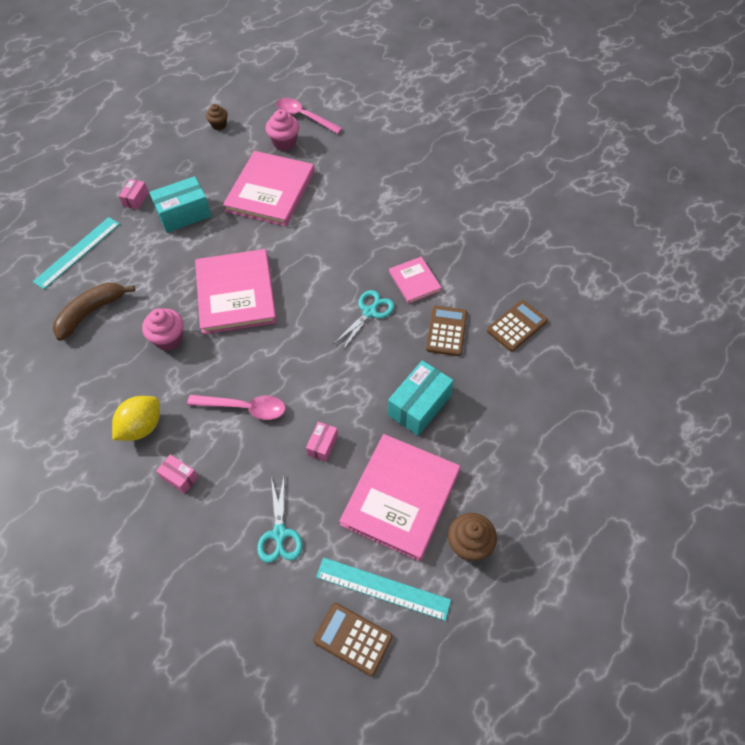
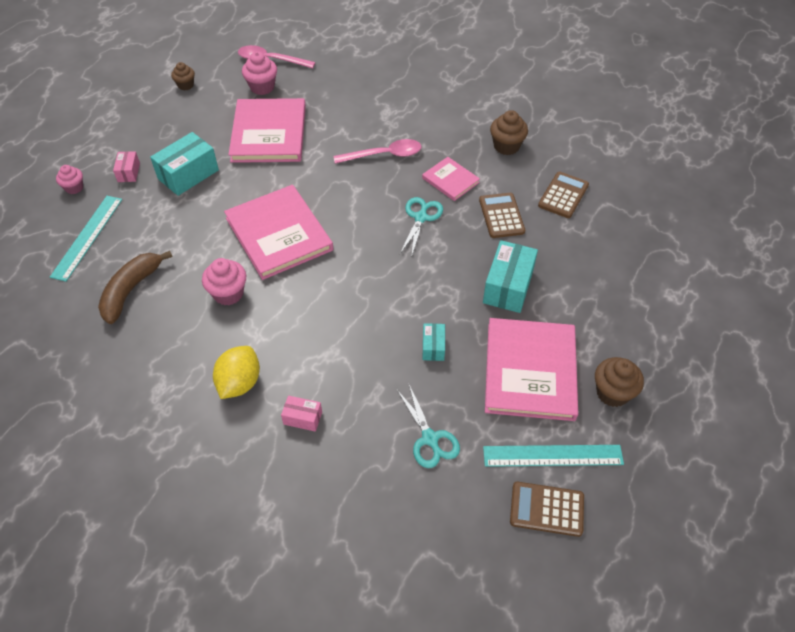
camera: 20 degrees left, 5 degrees down
pink spoon [187,395,285,420] -> pink spoon moved to [333,139,422,164]
pink box [306,422,338,462] -> turquoise box [423,323,445,361]
none -> pink cupcake [56,165,83,194]
none -> brown cupcake [490,110,528,155]

